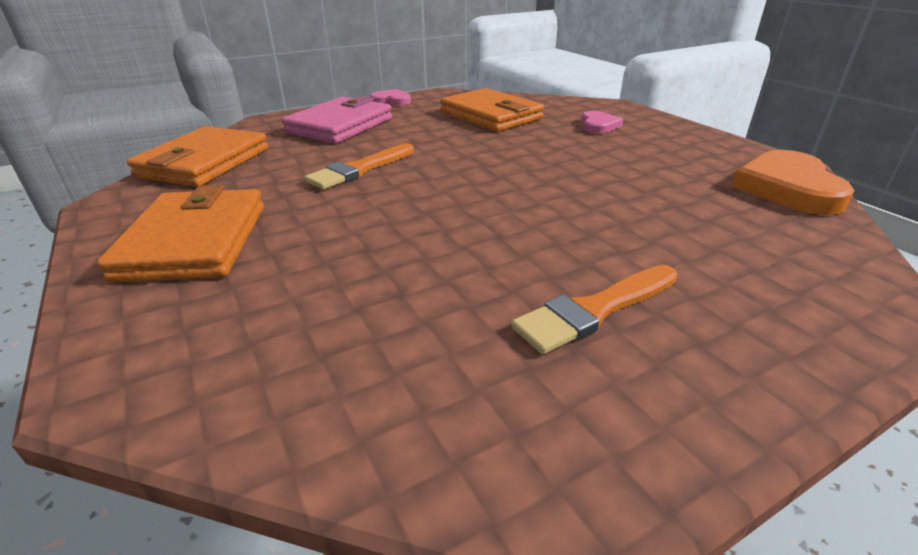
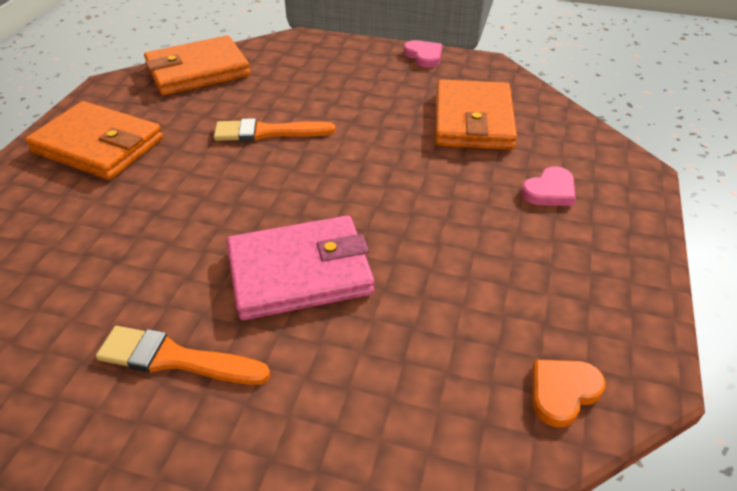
camera: 45 degrees right, 10 degrees up
orange wallet [97,185,264,282] -> orange wallet turned 75 degrees clockwise [25,101,163,180]
pink wallet [282,96,392,144] -> pink wallet moved to [227,215,374,320]
orange heart [731,150,855,215] -> orange heart [533,359,606,427], size x0.56

